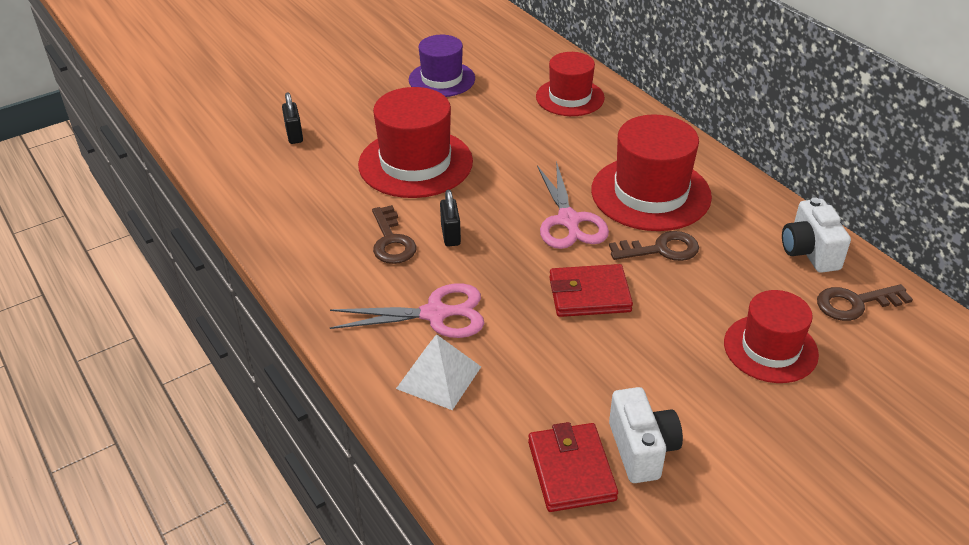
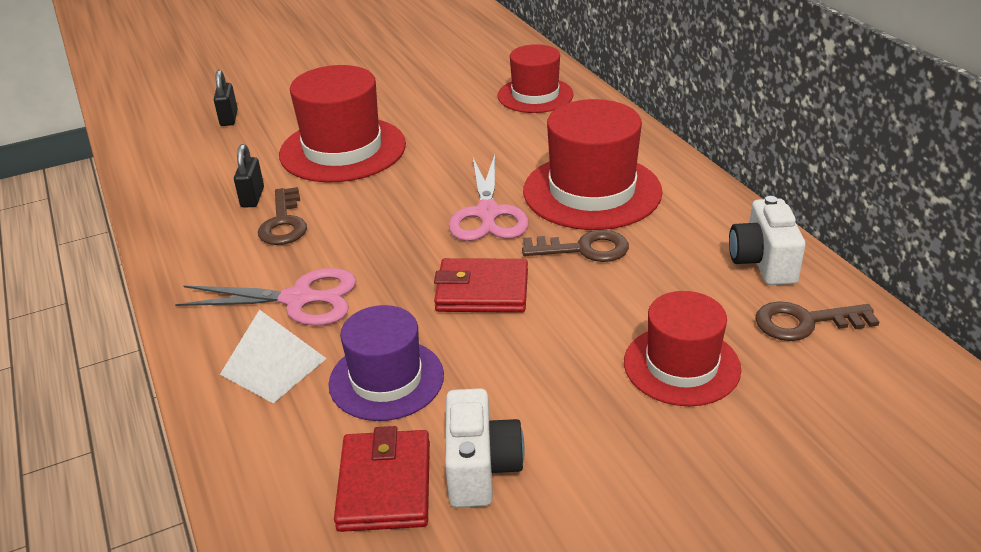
camera: 10 degrees right, 5 degrees down
purple hat [409,35,475,97] -> purple hat moved to [329,305,444,421]
black padlock [440,190,461,247] -> black padlock moved to [234,144,264,208]

